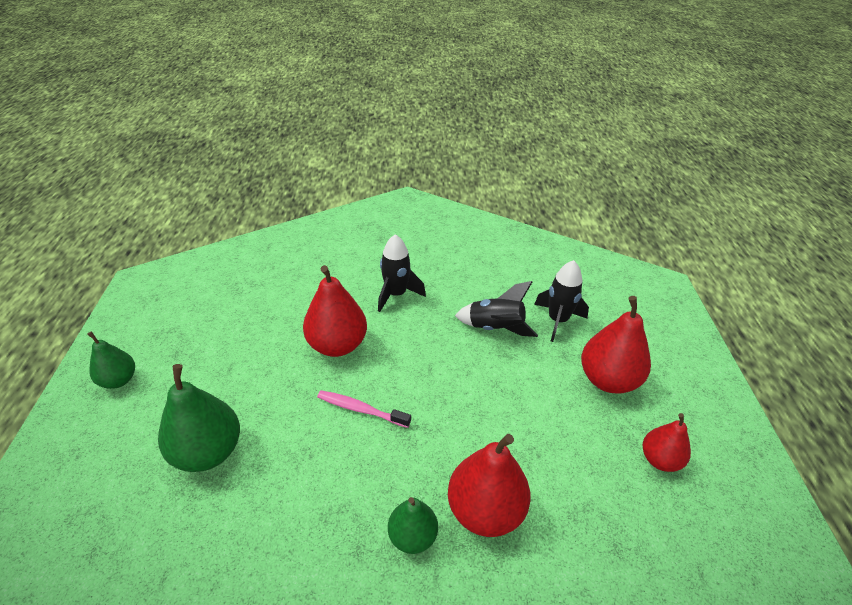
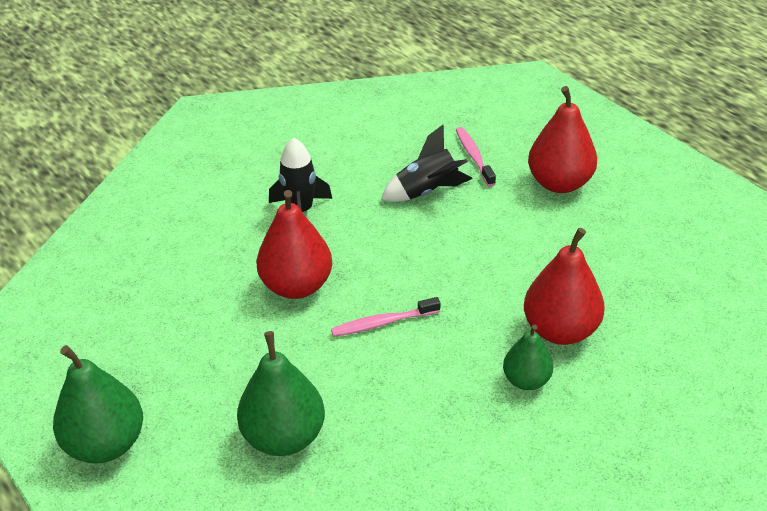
camera: 35 degrees left, 0 degrees up
green pear [87,331,135,389] -> green pear [53,345,143,464], size x1.66
black rocket [534,260,589,342] -> pink toothbrush [456,127,496,186]
red pear [643,413,691,472] -> none

